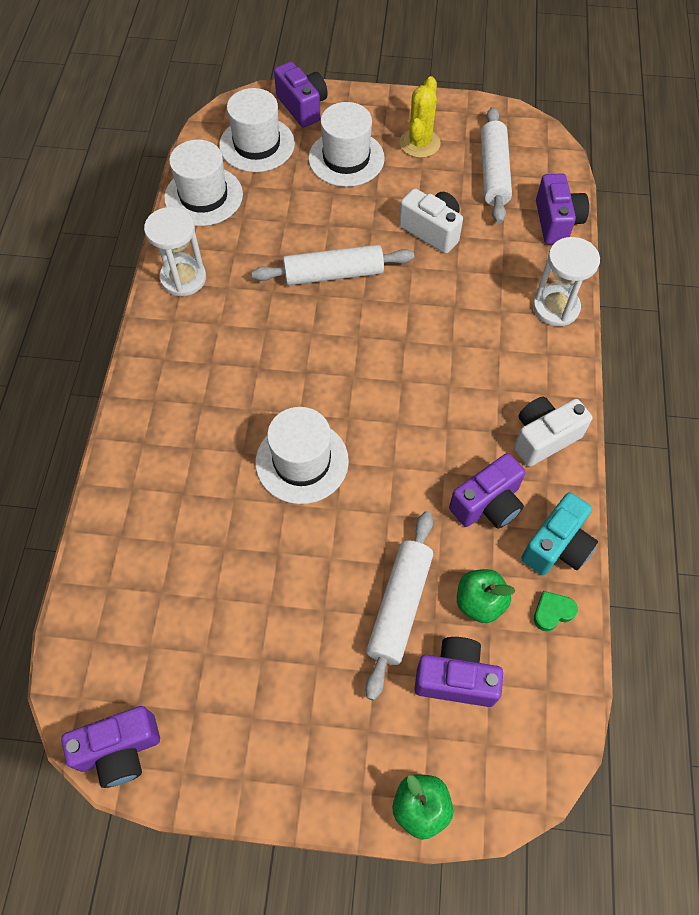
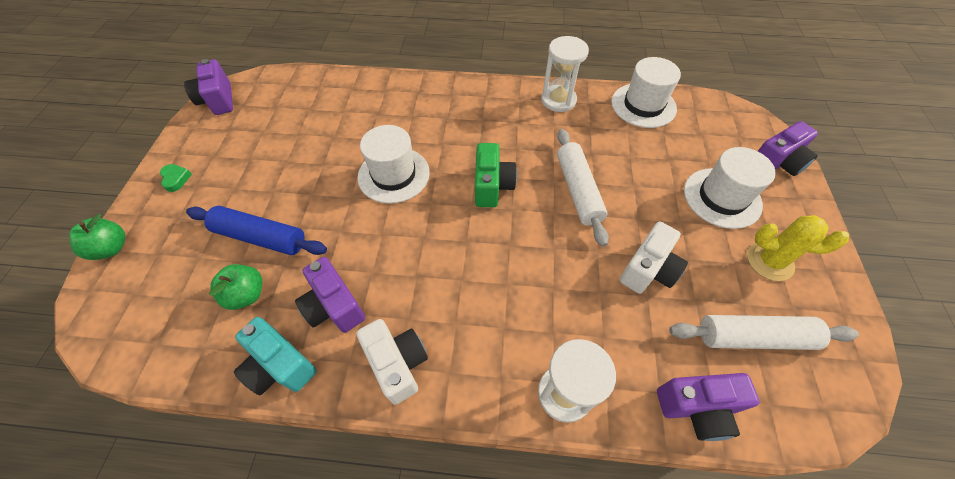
camera: 90 degrees right, 5 degrees down
white hat [219,88,295,172] -> none
white rolling pin [365,511,433,701] -> blue rolling pin [186,206,327,255]
purple camera [414,637,503,707] -> none
green heart [534,591,578,631] -> green heart moved to [160,164,192,192]
none -> green camera [475,143,517,207]

